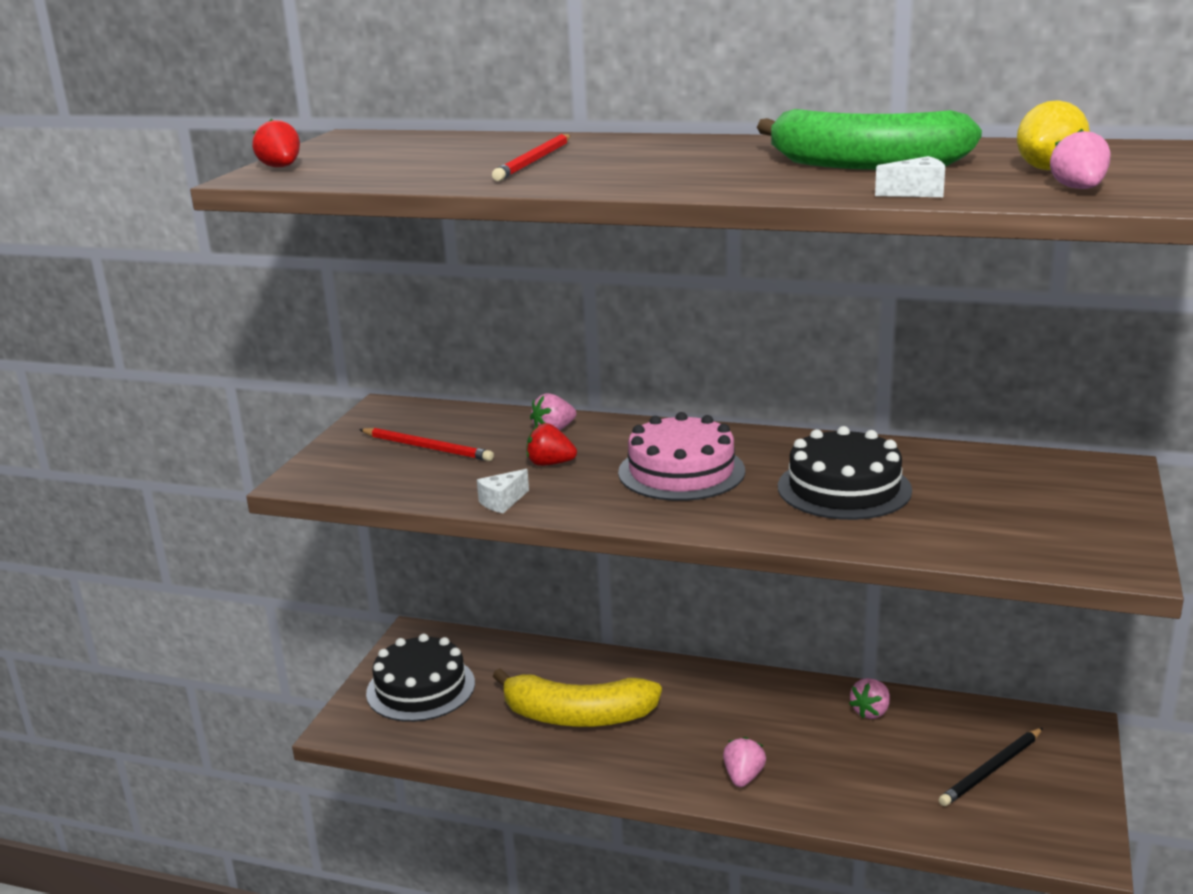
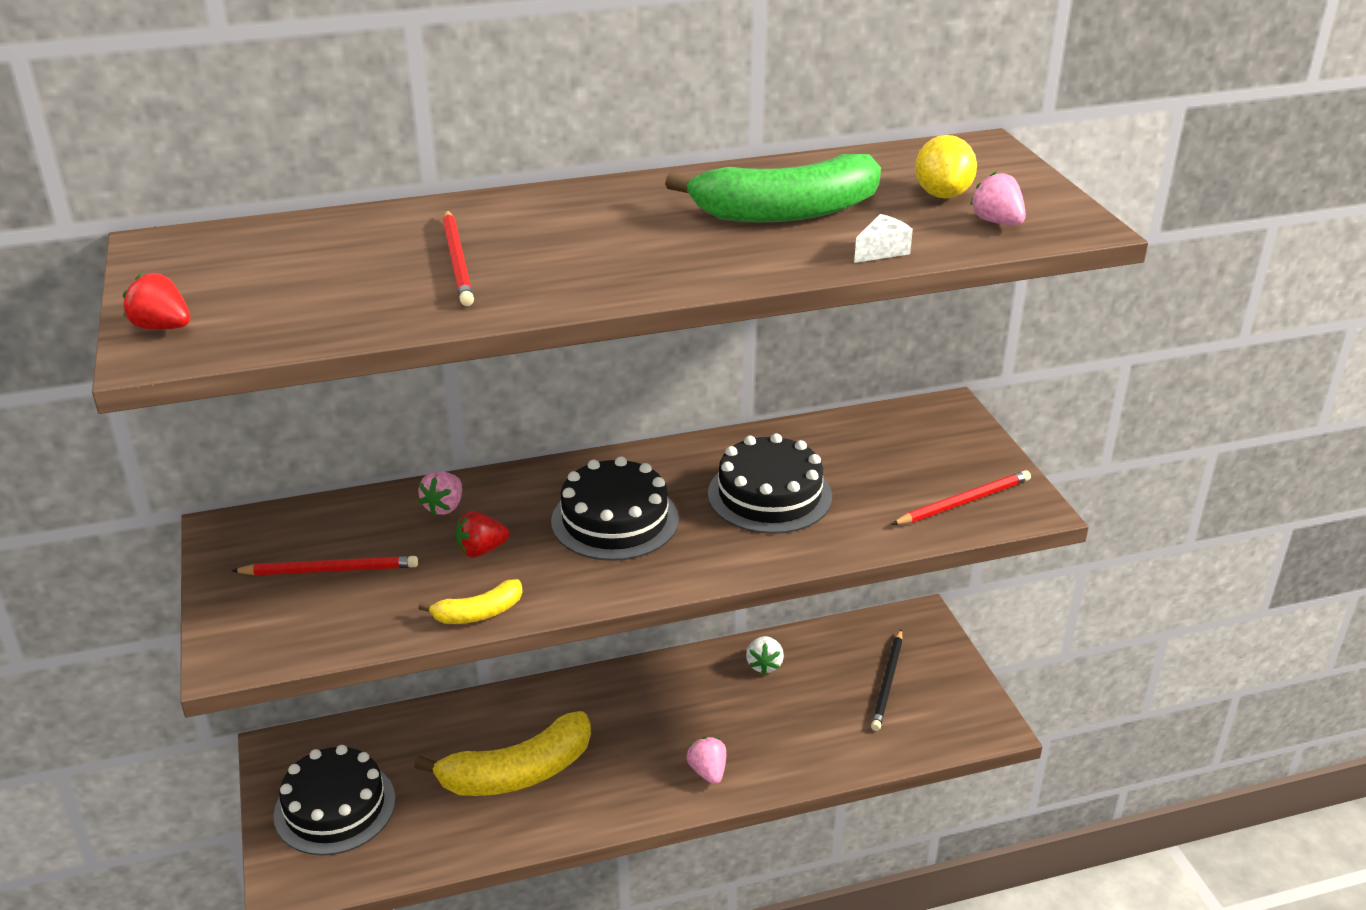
camera: 35 degrees left, 10 degrees up
white cheese [477,469,529,513] -> yellow banana [418,579,522,624]
pink cake [618,412,745,501] -> black cake [551,456,679,561]
pink strawberry [849,678,890,719] -> white strawberry [746,636,784,674]
none -> red pencil [891,470,1031,525]

